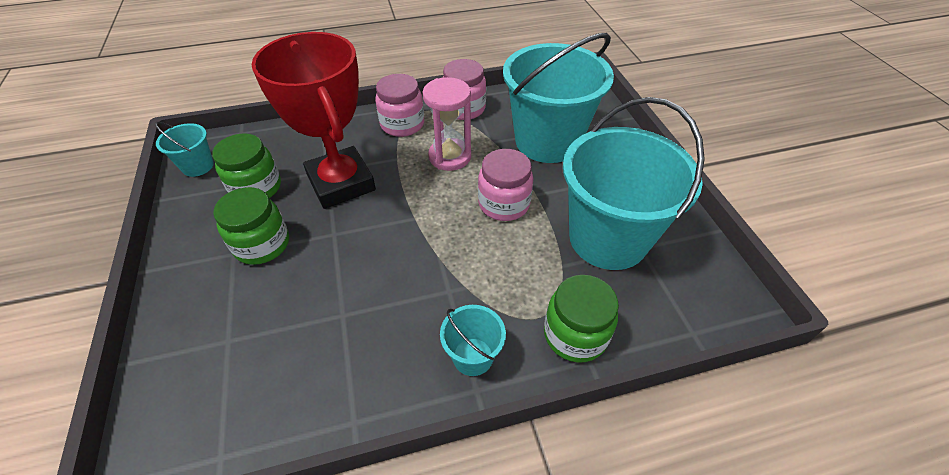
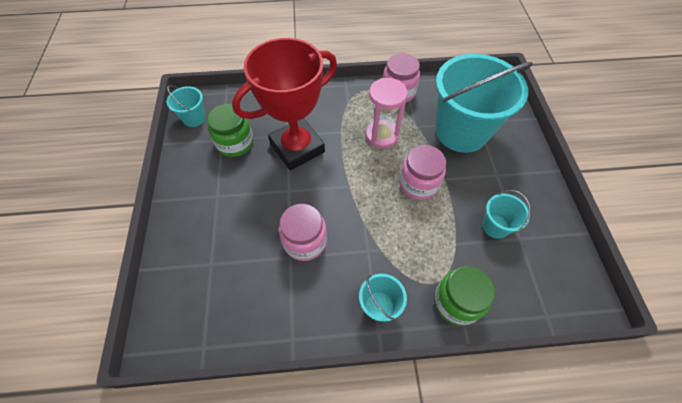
camera: 10 degrees right, 10 degrees up
green jar [213,187,289,265] -> none
red trophy [251,32,376,209] -> red trophy turned 75 degrees clockwise [232,38,337,170]
pink jar [375,74,424,137] -> pink jar moved to [279,204,327,261]
turquoise bucket [563,97,705,270] -> turquoise bucket [482,190,531,239], size x0.44

